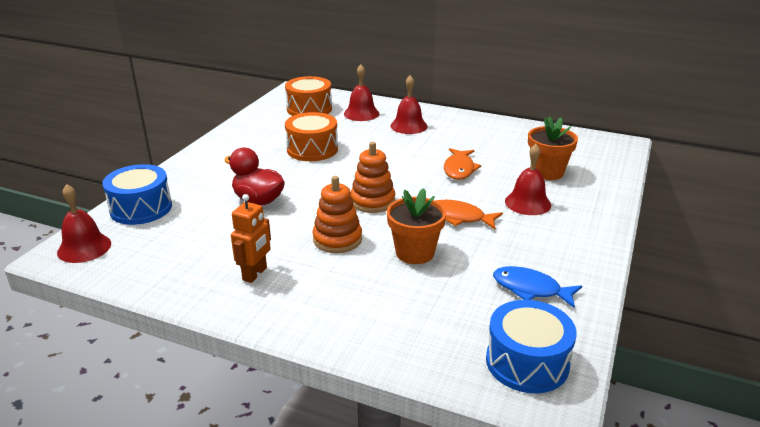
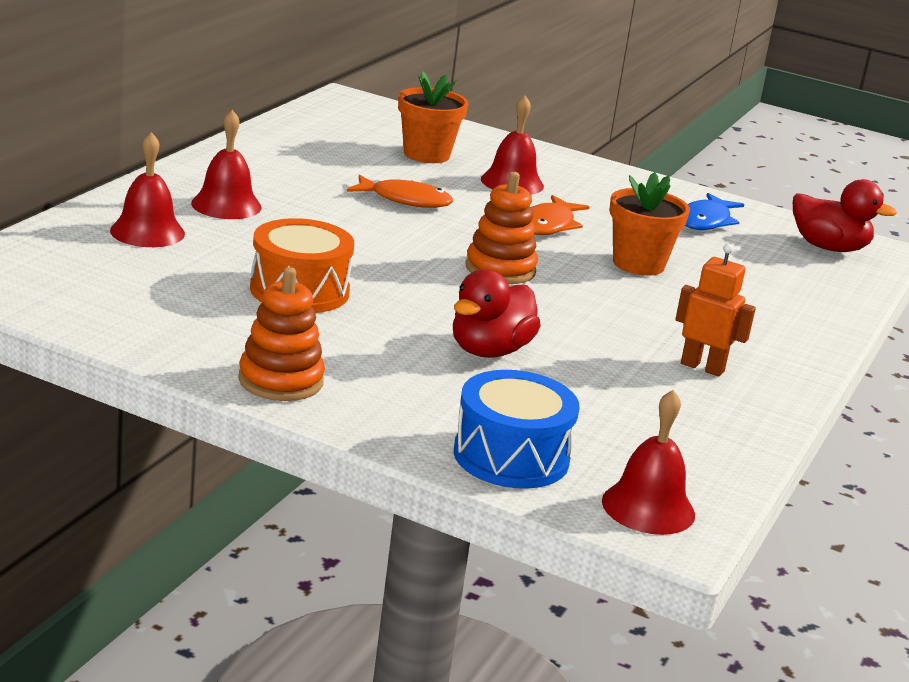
camera: 90 degrees left, 5 degrees down
orange drum [285,76,332,116] -> none
orange stacking toy [313,176,362,253] -> orange stacking toy moved to [238,267,325,401]
blue drum [486,300,576,393] -> red duck [793,179,897,252]

